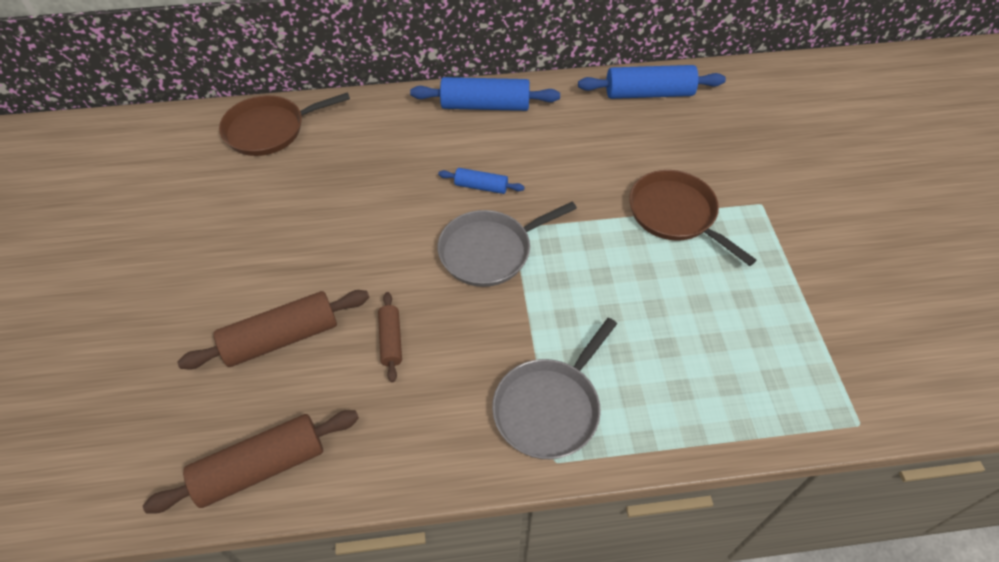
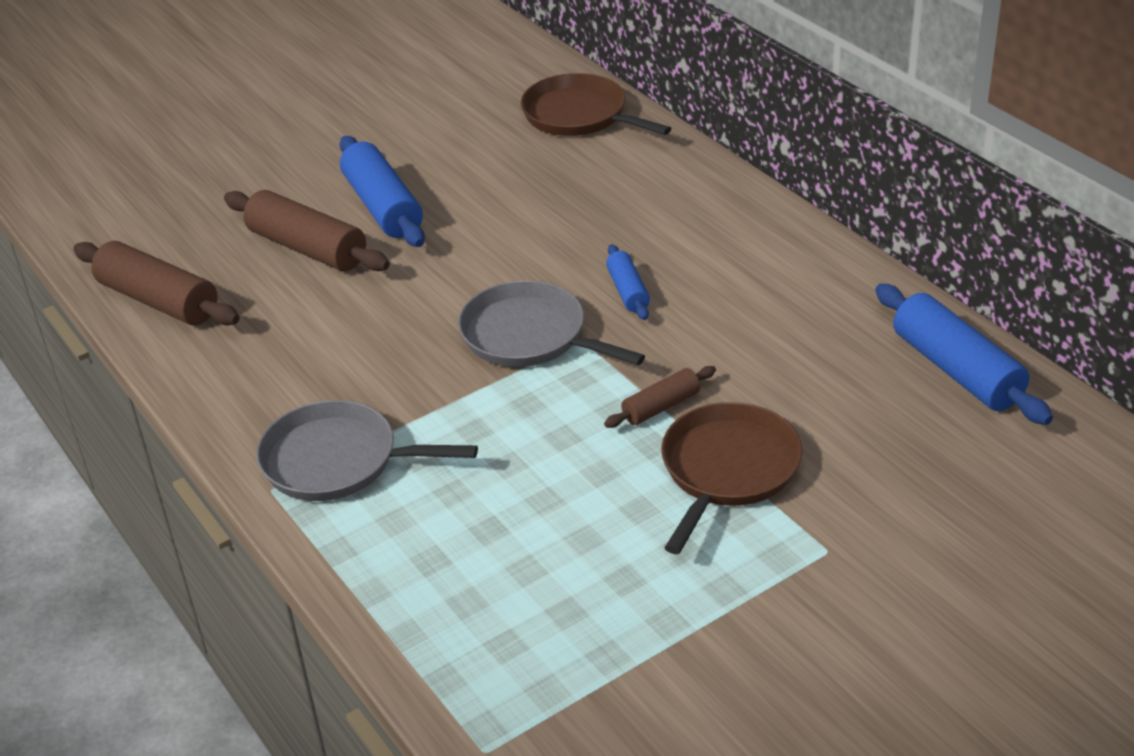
camera: 65 degrees right, 15 degrees down
brown rolling pin [378,292,402,382] -> brown rolling pin moved to [604,366,716,428]
blue rolling pin [410,77,560,111] -> blue rolling pin moved to [340,136,425,247]

